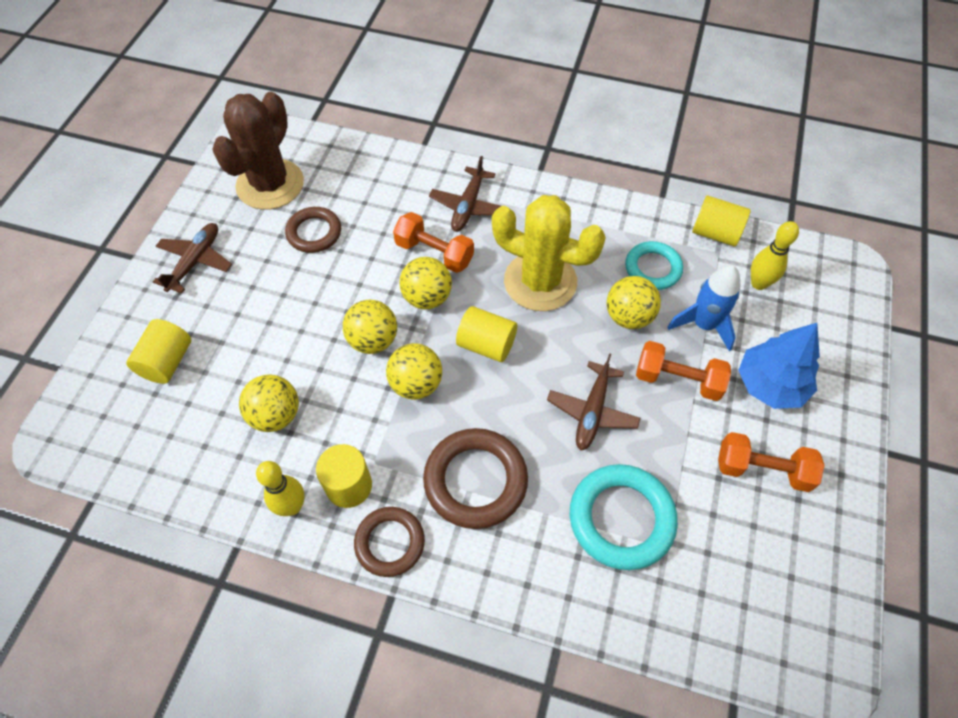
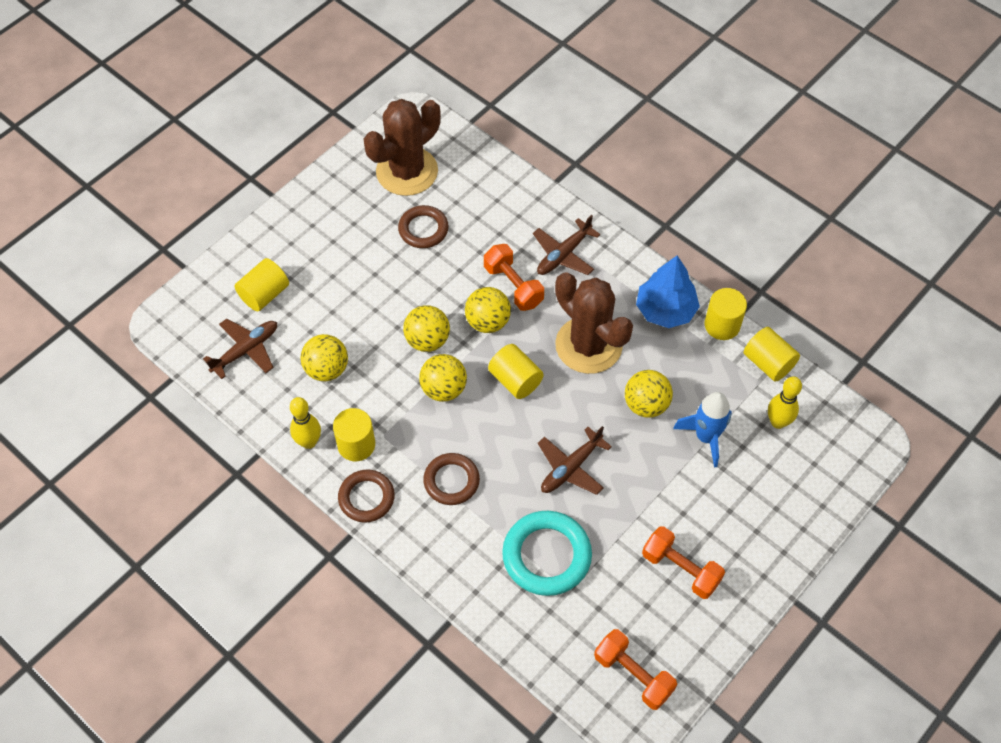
camera: 25 degrees right, 0 degrees up
brown plane [153,223,232,293] -> brown plane moved to [203,319,277,379]
brown ring [423,428,528,529] -> brown ring [423,453,480,505], size x0.65
yellow cactus [492,195,606,311] -> brown cactus [555,272,633,374]
turquoise ring [625,241,683,290] -> none
orange dumbbell [636,341,731,401] -> orange dumbbell moved to [594,629,677,710]
blue tree [738,323,820,409] -> blue tree moved to [636,256,700,328]
none -> yellow cylinder [705,288,747,340]

